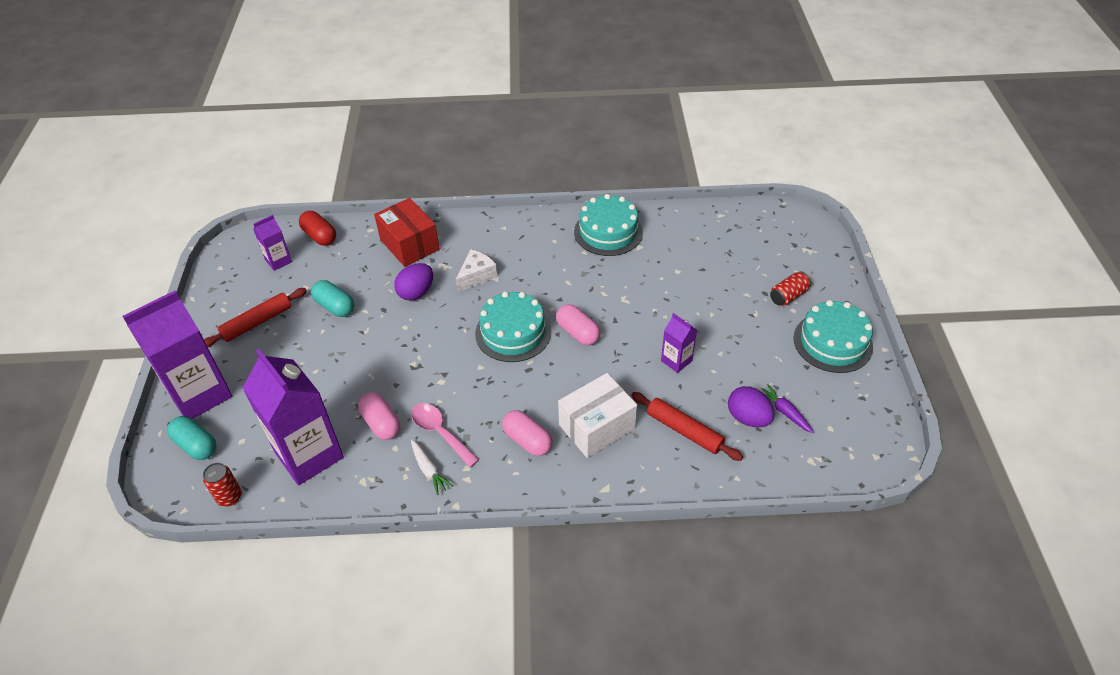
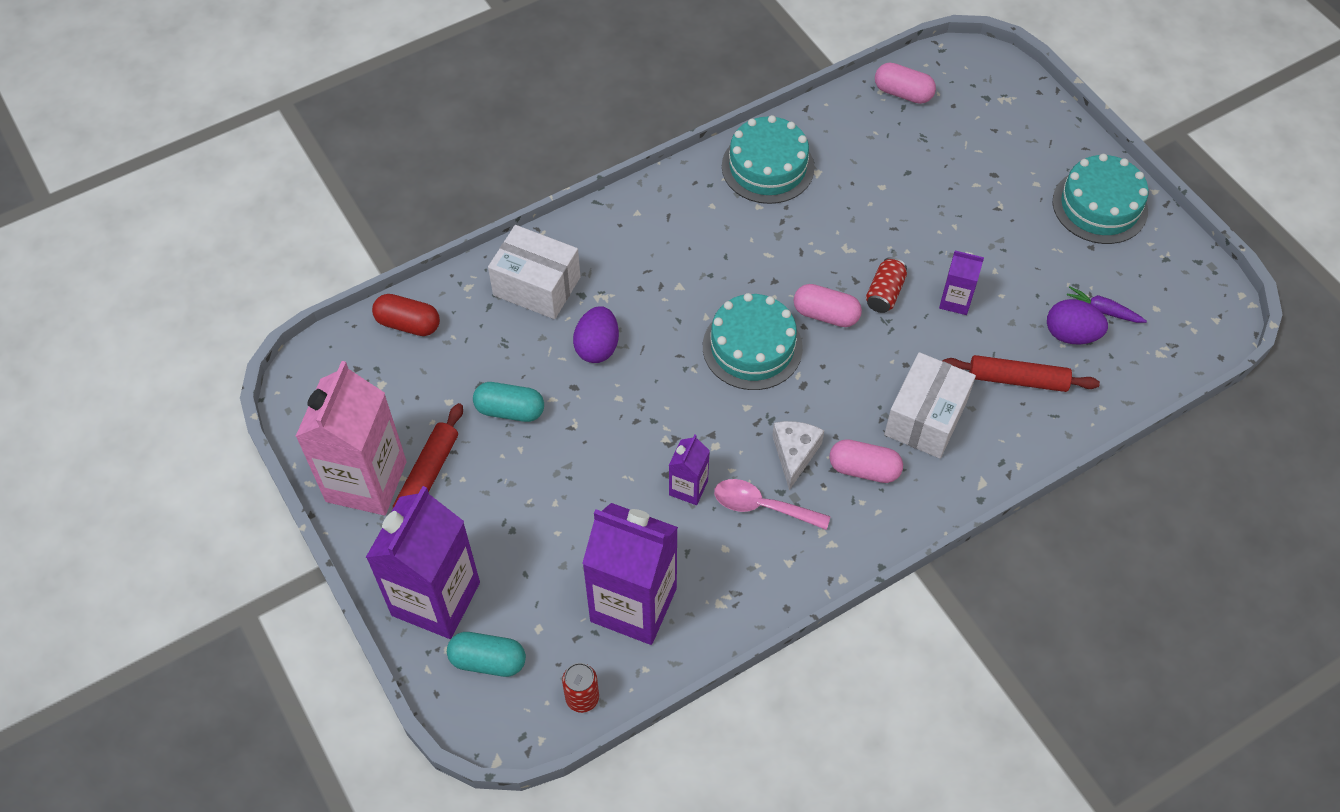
camera: 30 degrees left, 10 degrees up
purple carton [253,215,292,271] -> purple carton moved to [669,434,710,505]
pink capsule [358,392,400,440] -> pink capsule moved to [875,63,936,104]
red box [374,198,440,267] -> white box [488,225,581,319]
white carrot [411,440,453,495] -> none
white cheese [455,249,498,292] -> white cheese moved to [772,421,824,490]
red can [770,271,811,306] -> red can moved to [866,257,907,313]
none -> pink carton [295,361,407,515]

